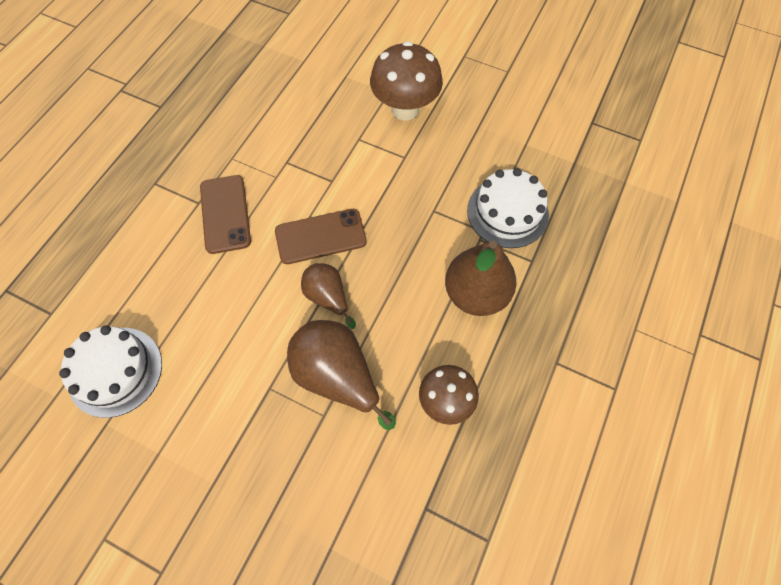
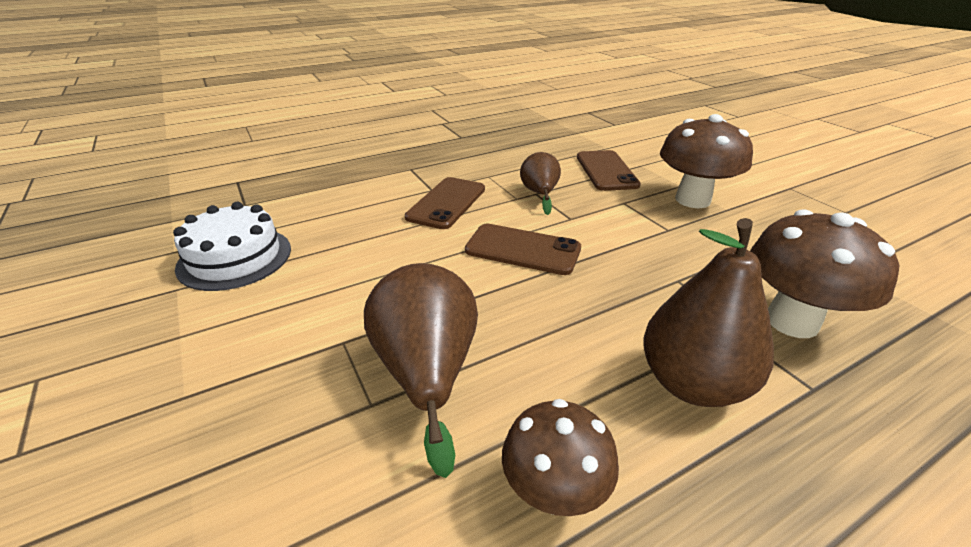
camera: 35 degrees right, 30 degrees down
brown pear [301,263,356,329] -> brown pear moved to [520,152,561,215]
white cake [467,168,549,248] -> brown mushroom [750,209,899,338]
none -> brown phone [577,150,641,191]

